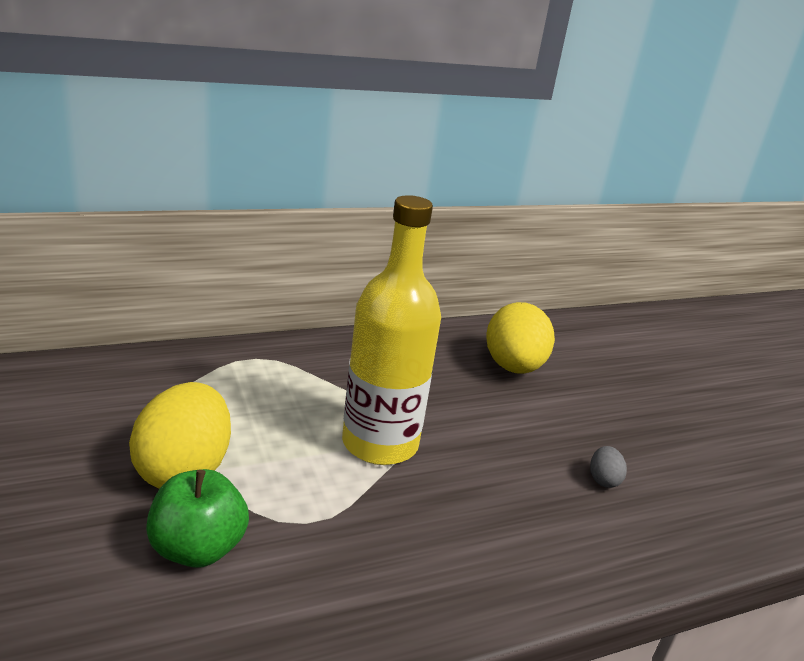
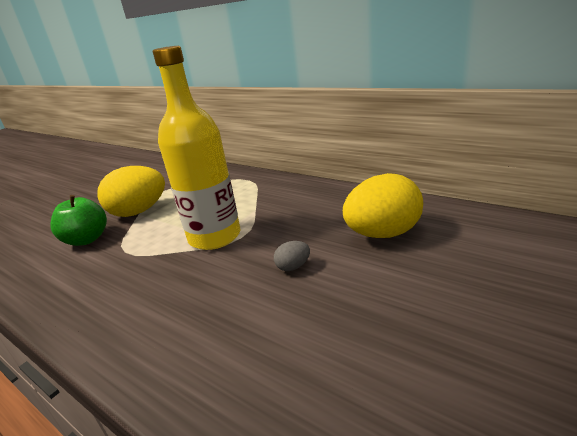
camera: 65 degrees right, 0 degrees up
grey egg [590,446,627,488] -> grey egg moved to [274,241,310,271]

